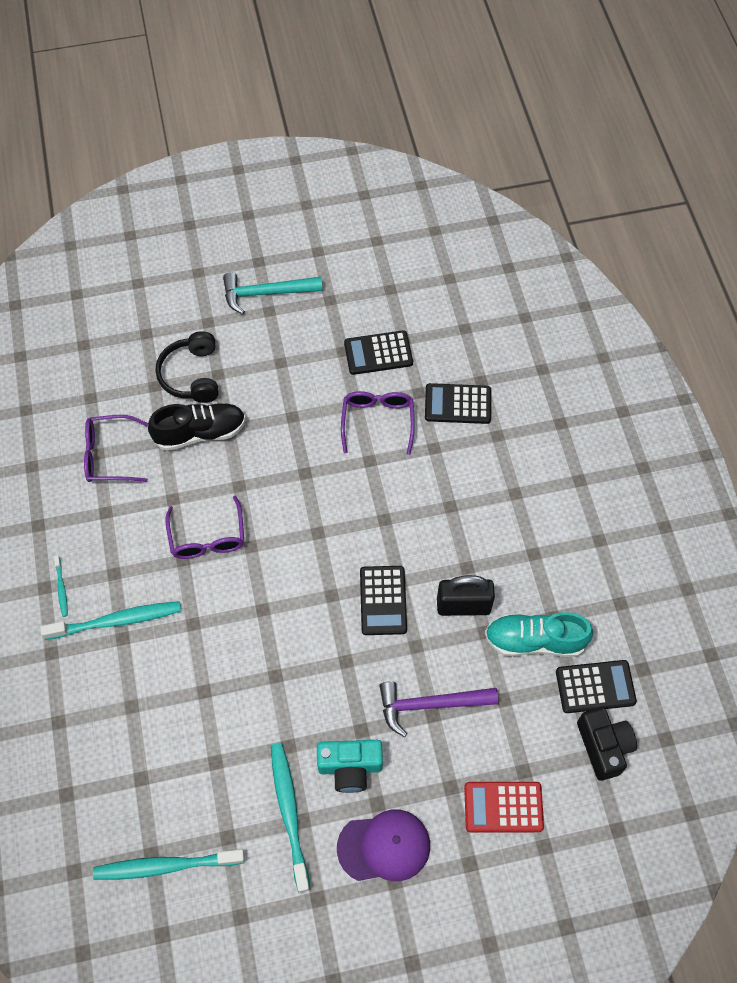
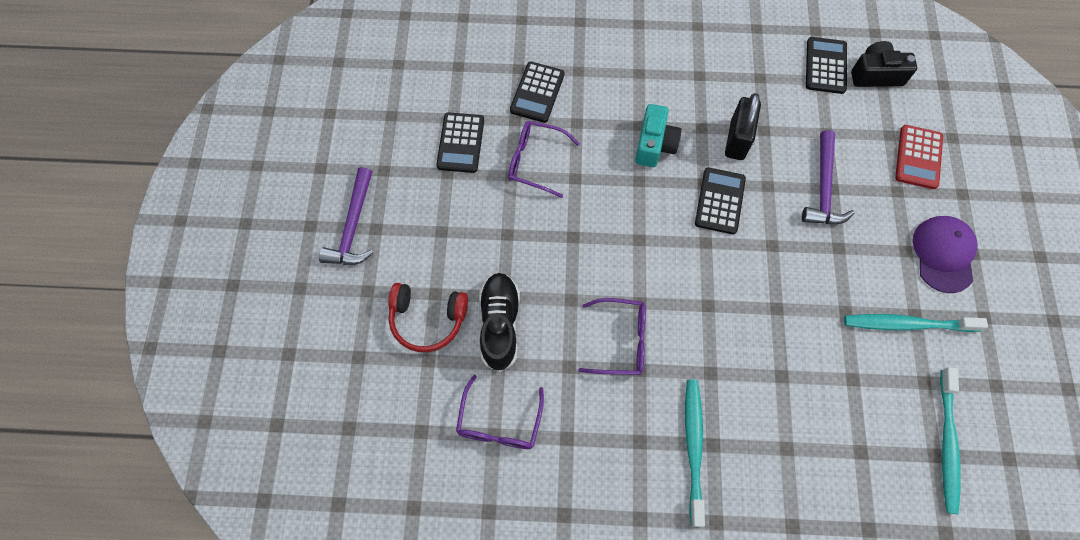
camera: 75 degrees left, 5 degrees up
turquoise toothbrush [54,555,68,617] -> none
black headphones [155,331,218,403] -> red headphones [388,283,468,352]
turquoise hammer [223,273,323,314] -> purple hammer [319,167,373,265]
turquoise camera [317,740,383,793] -> turquoise camera moved to [635,104,681,167]
black calculator [360,566,407,635] -> black calculator turned 90 degrees counterclockwise [695,168,746,234]
turquoise shoe [485,612,593,657] -> none

